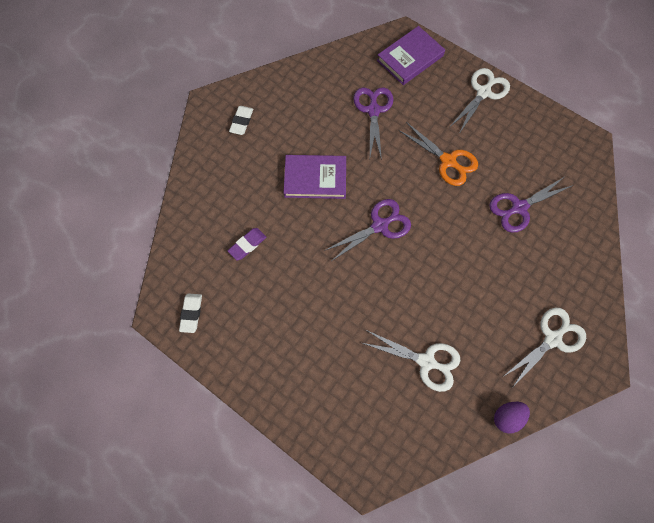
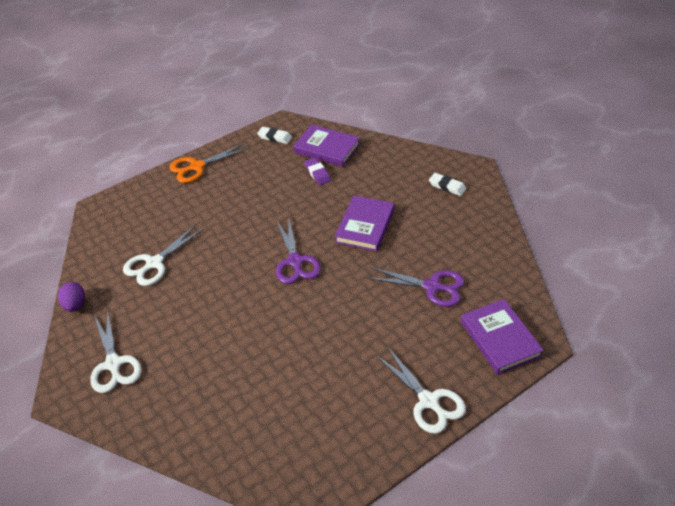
camera: 110 degrees right, 25 degrees down
orange scissors [400,122,478,186] -> orange scissors moved to [170,143,249,183]
purple scissors [489,177,573,233] -> none
none -> purple book [294,125,360,167]

